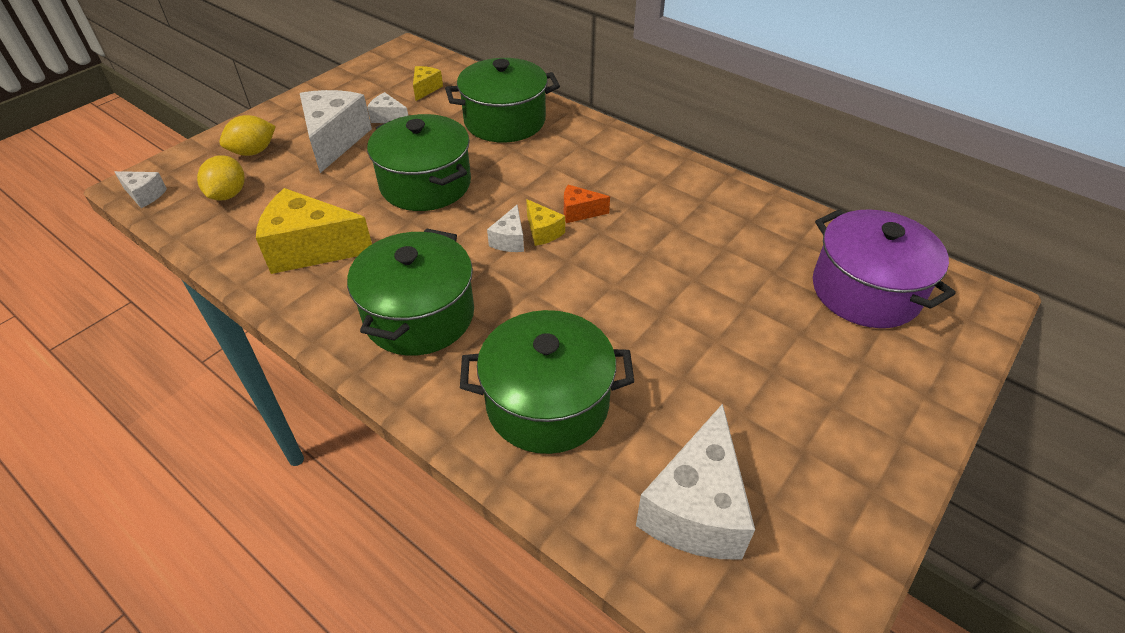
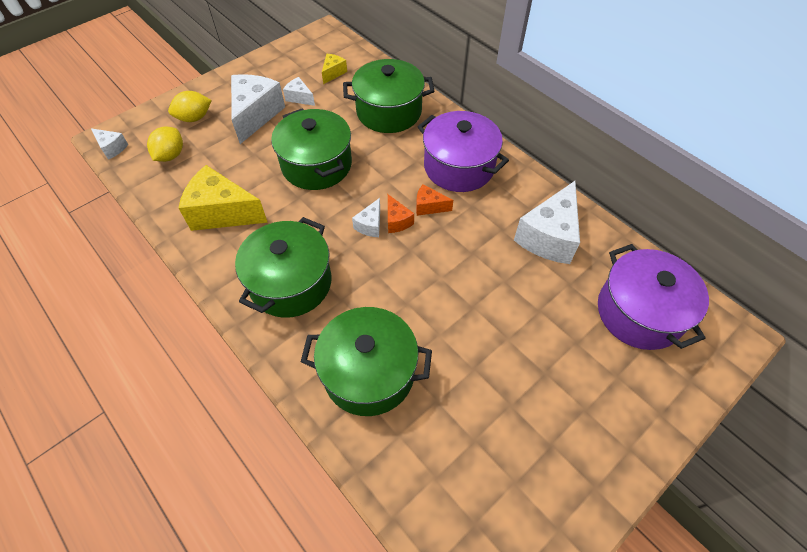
camera: 10 degrees right, 10 degrees up
yellow cheese [526,199,565,246] -> orange cheese [388,194,414,233]
white cheese [636,404,755,560] -> white cheese moved to [514,181,580,264]
none -> purple pot [418,111,509,192]

